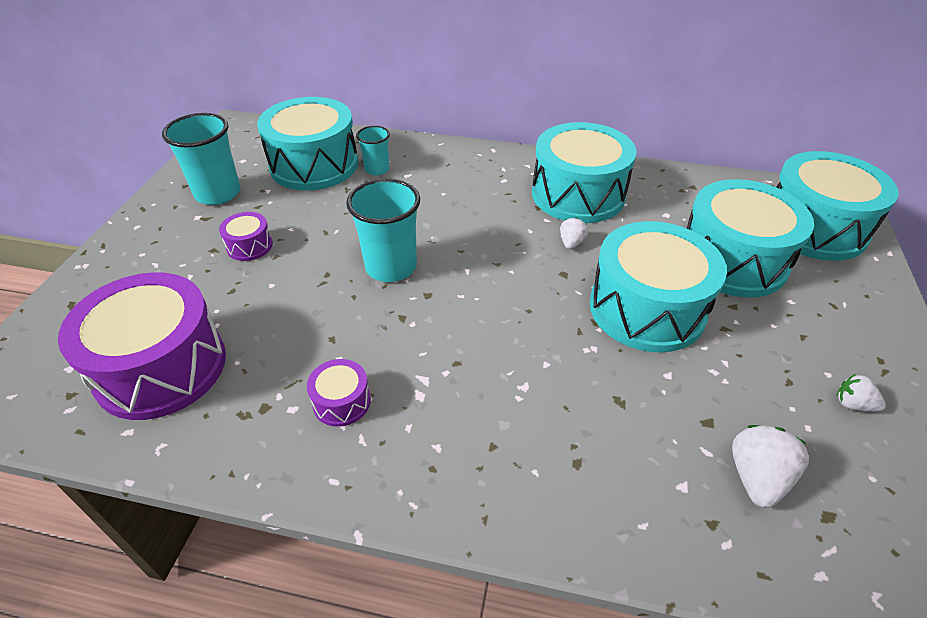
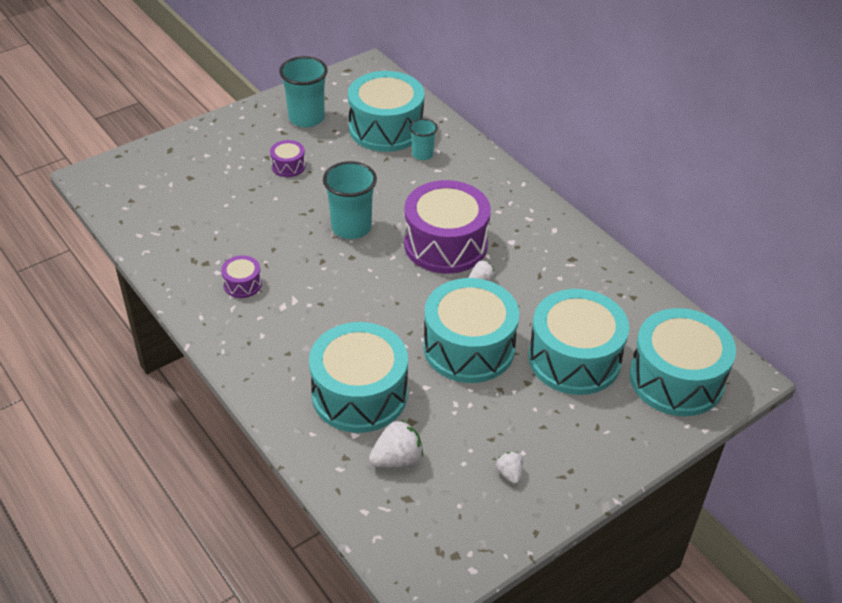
camera: 40 degrees right, 0 degrees up
purple drum [58,272,226,420] -> purple drum moved to [404,180,491,274]
turquoise drum [532,122,636,223] -> turquoise drum moved to [309,322,408,433]

